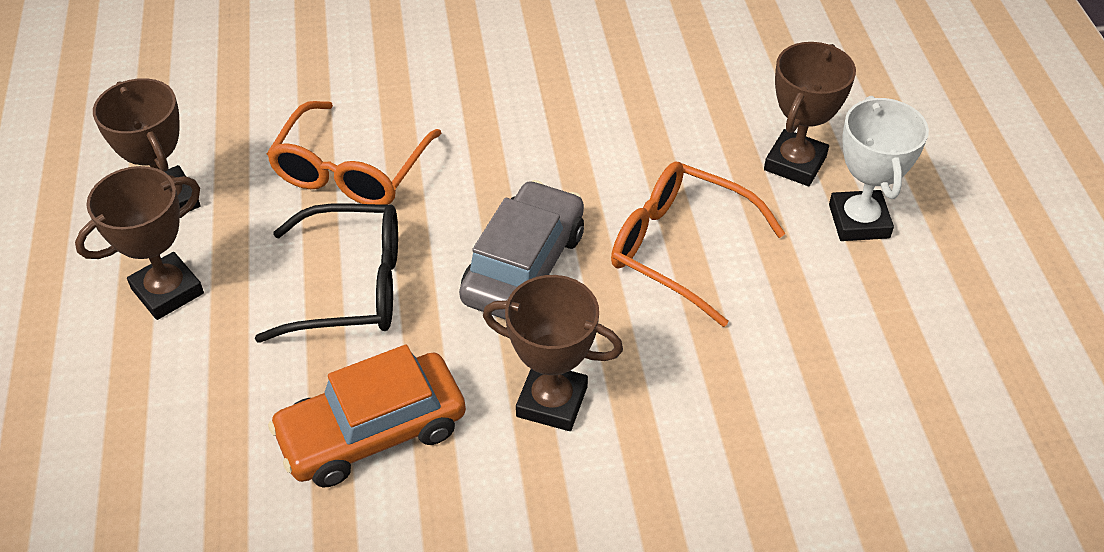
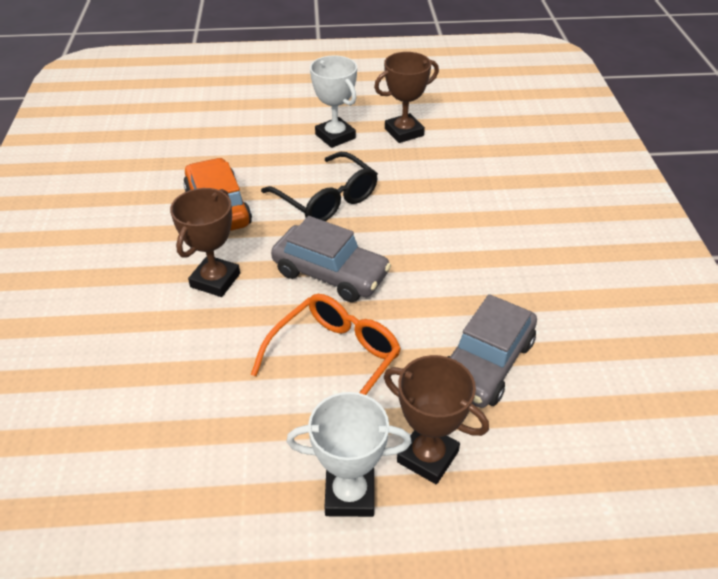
camera: 95 degrees right, 5 degrees down
brown trophy [75,166,204,320] -> white trophy [310,55,357,148]
black glasses [255,203,398,342] -> black glasses turned 45 degrees counterclockwise [261,152,378,221]
orange glasses [267,101,442,205] -> none
none -> grey car [448,294,537,408]

